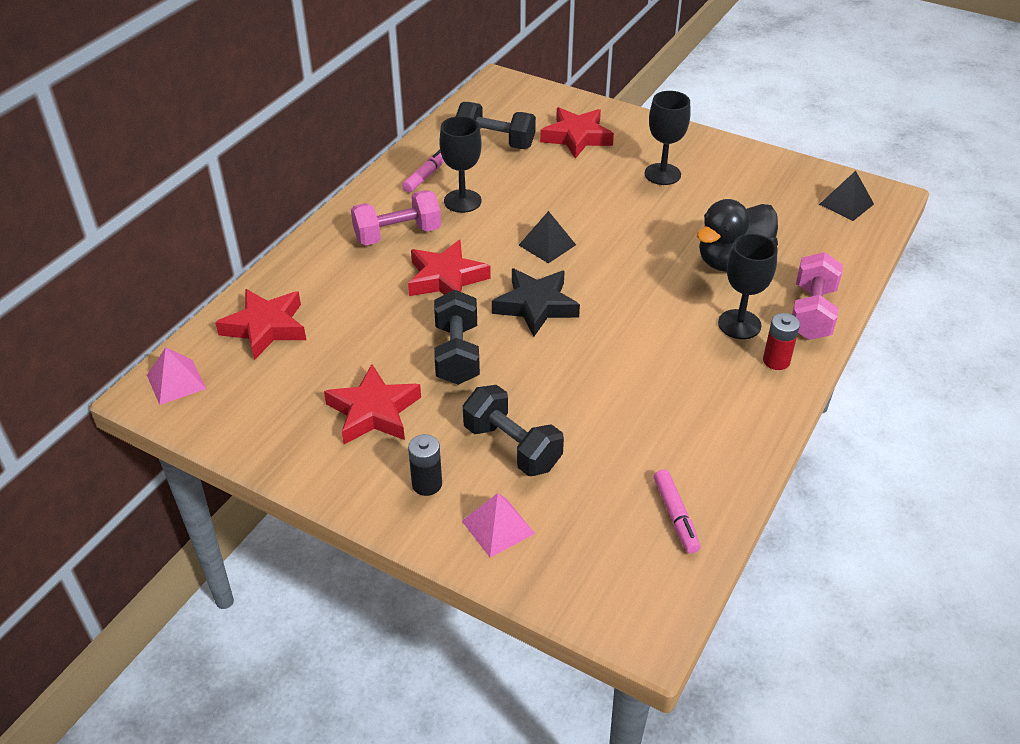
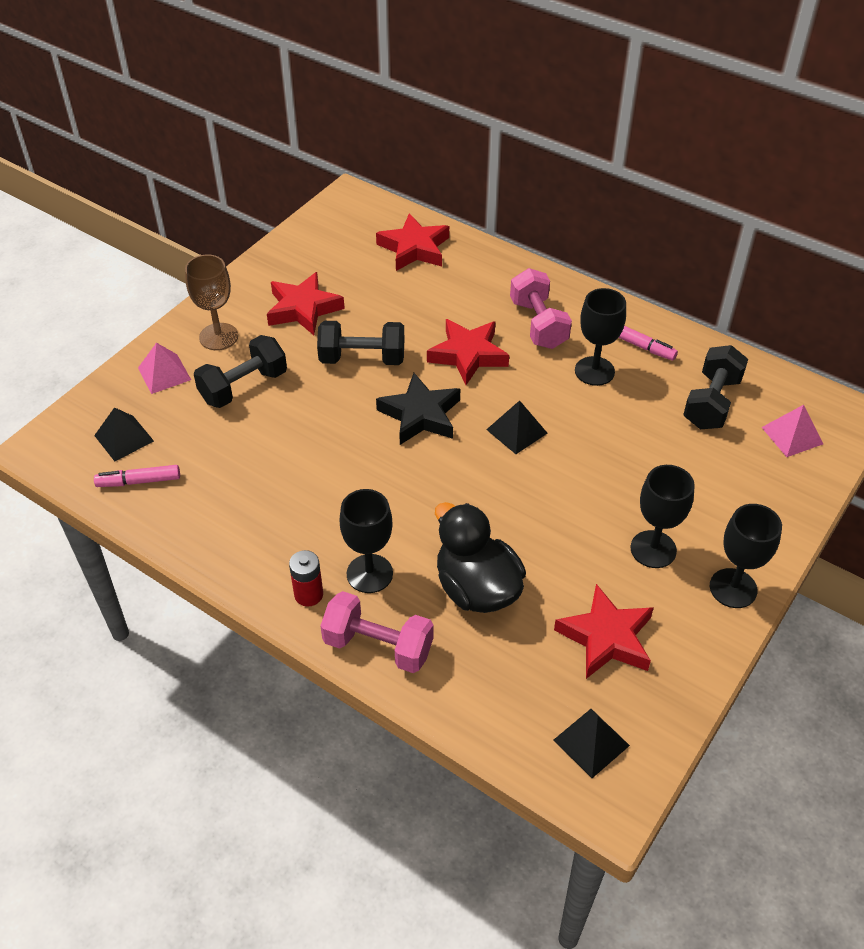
camera: 95 degrees right, 5 degrees up
pink pyramid [147,347,206,405] -> pink pyramid moved to [761,405,823,457]
black battery [408,434,442,496] -> brown goblet [185,254,238,350]
red star [540,107,614,159] -> red star moved to [554,584,654,679]
none -> black pyramid [94,407,154,461]
none -> black goblet [710,504,782,608]

